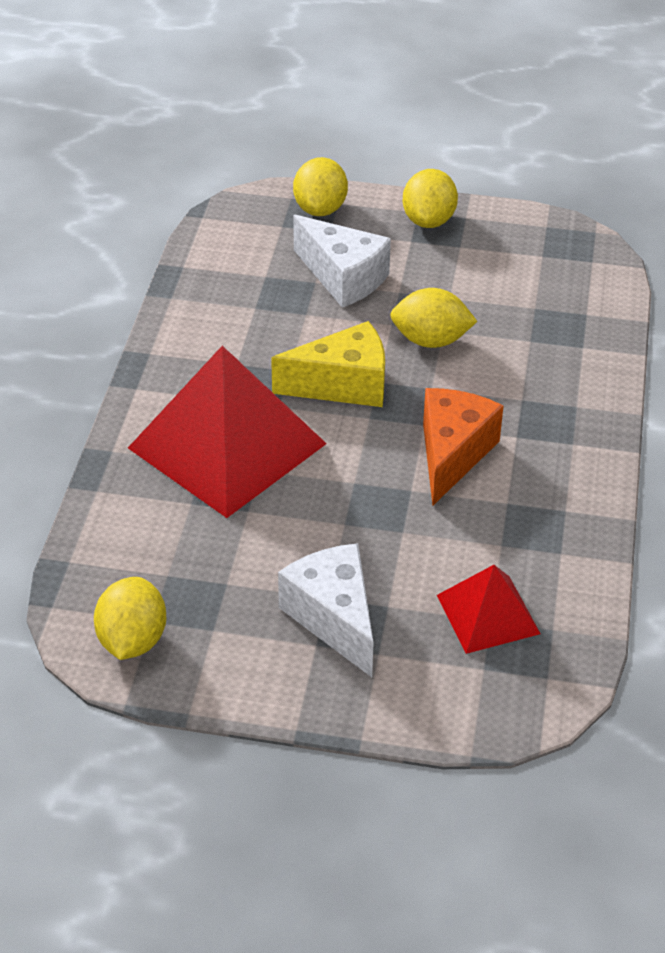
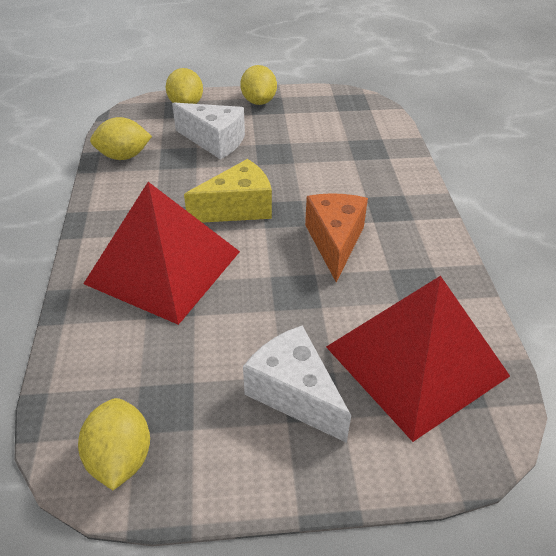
camera: 15 degrees left, 0 degrees up
yellow lemon [390,288,477,348] -> yellow lemon moved to [90,117,152,160]
red pyramid [437,565,541,654] -> red pyramid [326,276,510,442], size x1.94

